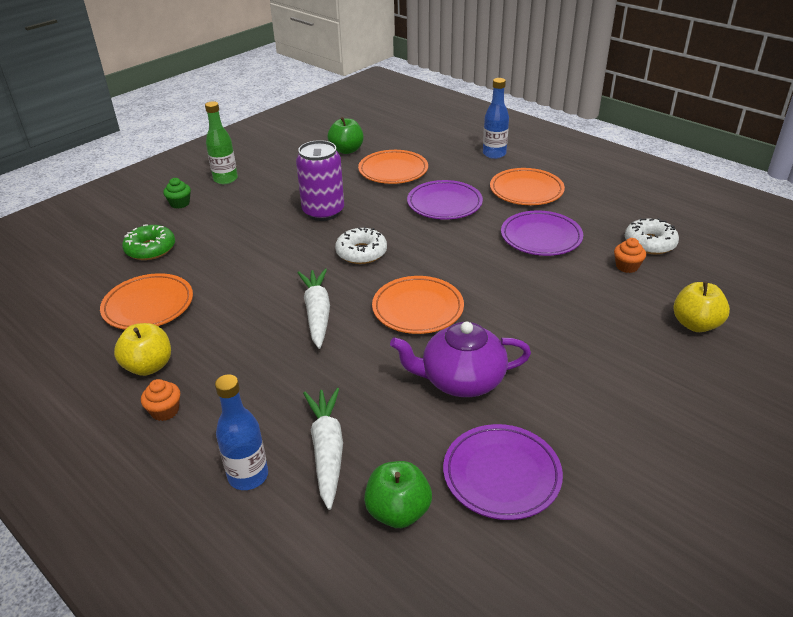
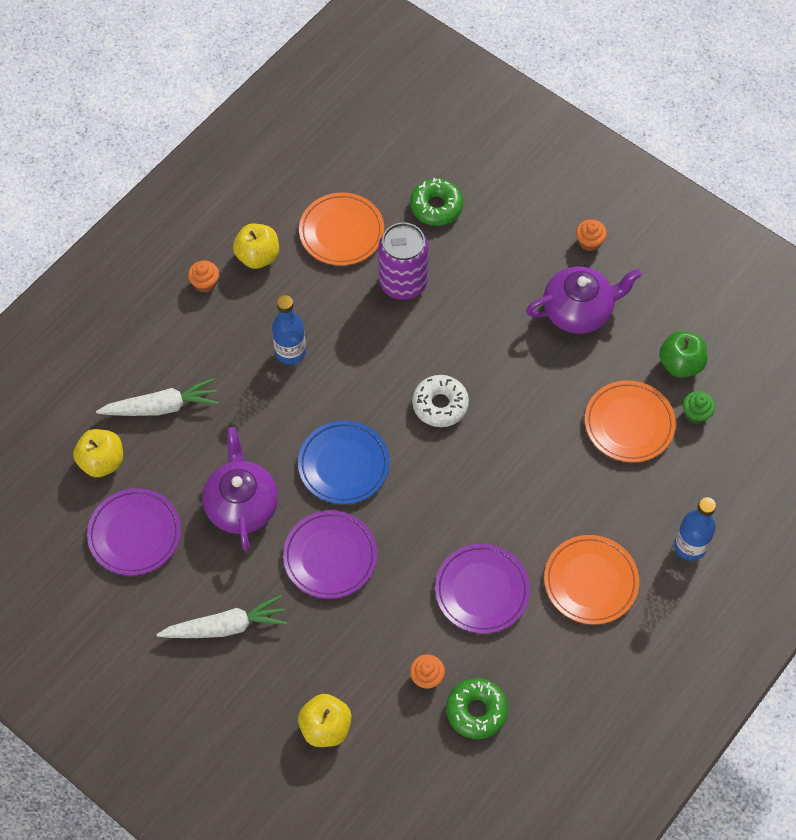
camera: 85 degrees right, 25 degrees up
green cupcake [163,178,191,209] -> green cupcake moved to [683,391,715,424]
green bottle [205,101,238,184] -> orange cupcake [576,219,607,251]
blue bottle [215,374,268,490] -> blue bottle moved to [272,295,306,365]
purple can [296,140,344,221] -> purple can moved to [378,223,429,300]
white carrot [298,269,330,349] -> white carrot moved to [157,595,287,638]
green apple [364,461,432,528] -> yellow apple [73,429,123,477]
orange plate [372,276,464,334] -> blue plate [298,421,390,504]
purple plate [407,180,483,220] -> purple plate moved to [283,510,377,599]
white donut [625,218,679,254] -> green donut [446,678,508,739]
none -> purple teapot [526,266,642,334]

